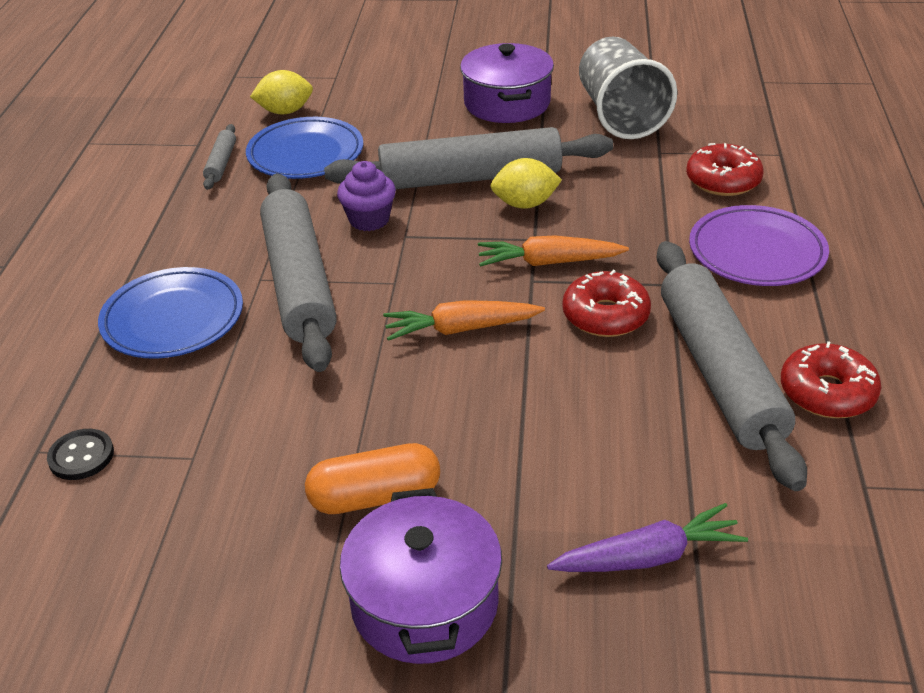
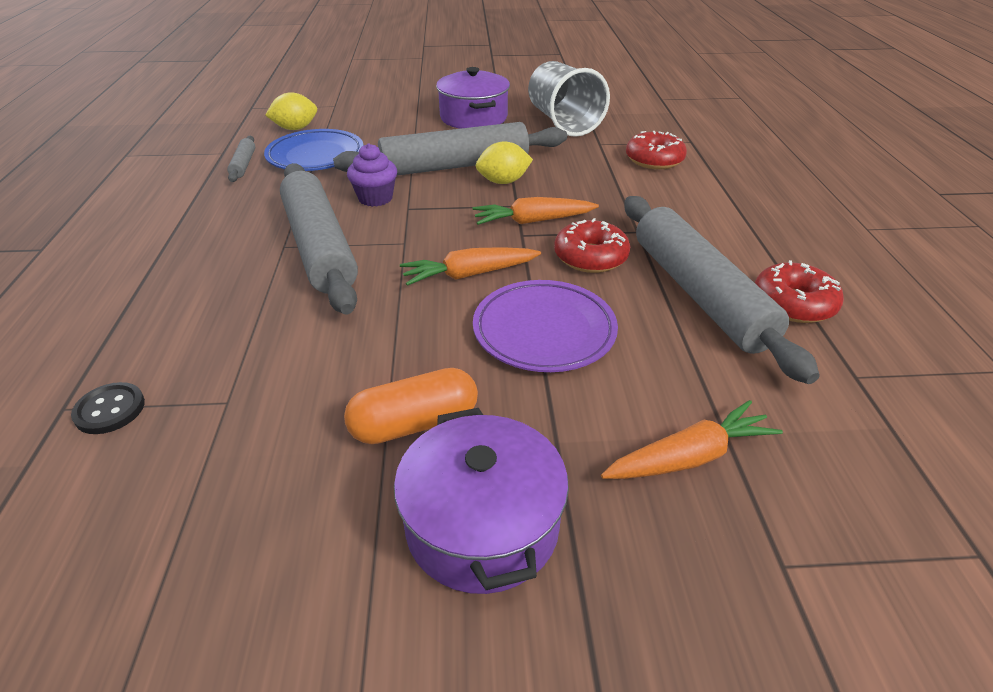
camera: 10 degrees left, 0 degrees up
blue plate [98,267,243,359] -> none
purple carrot [547,503,748,572] -> orange carrot [601,400,783,479]
purple plate [689,205,829,286] -> purple plate moved to [473,280,618,372]

